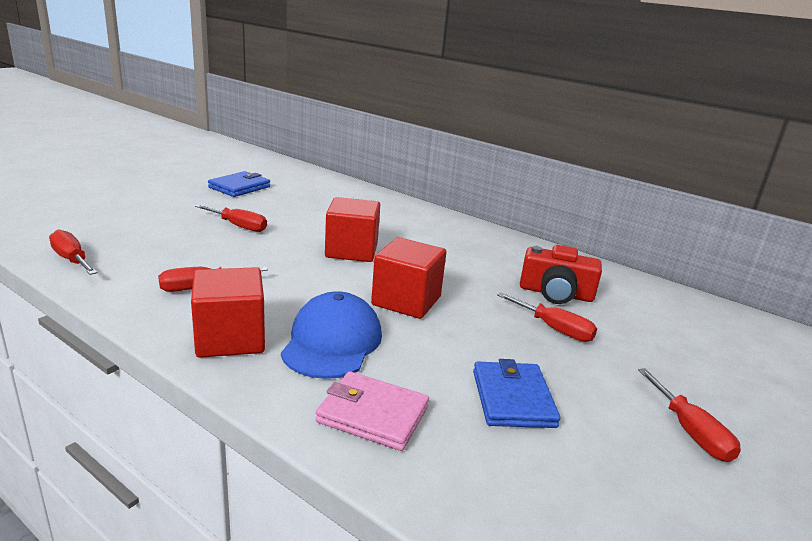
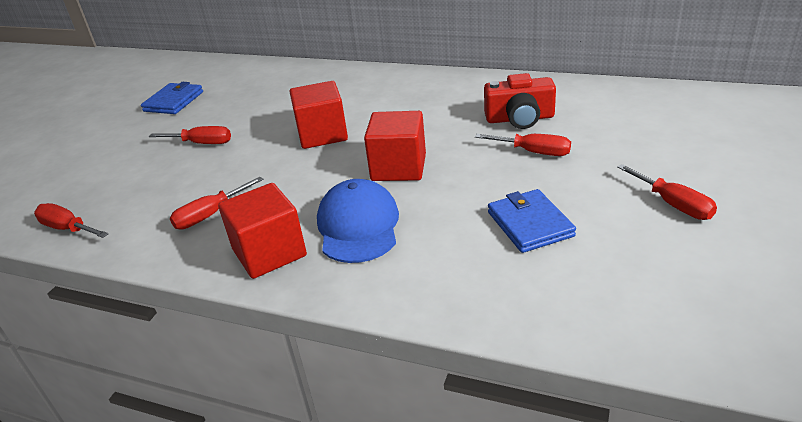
camera: 10 degrees left, 10 degrees up
pink wallet [315,371,429,451] -> none

